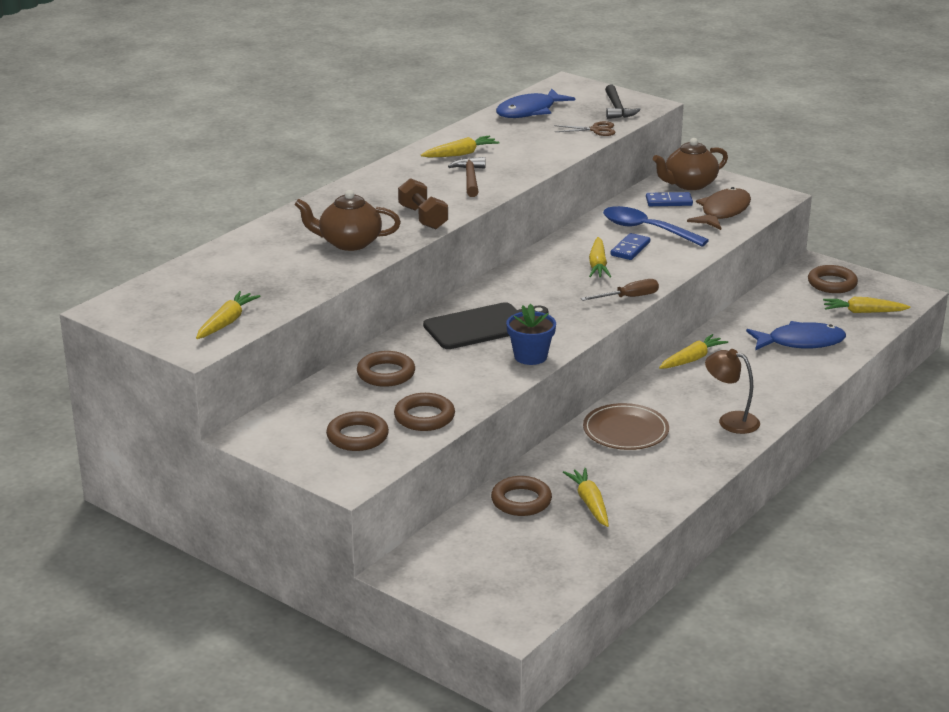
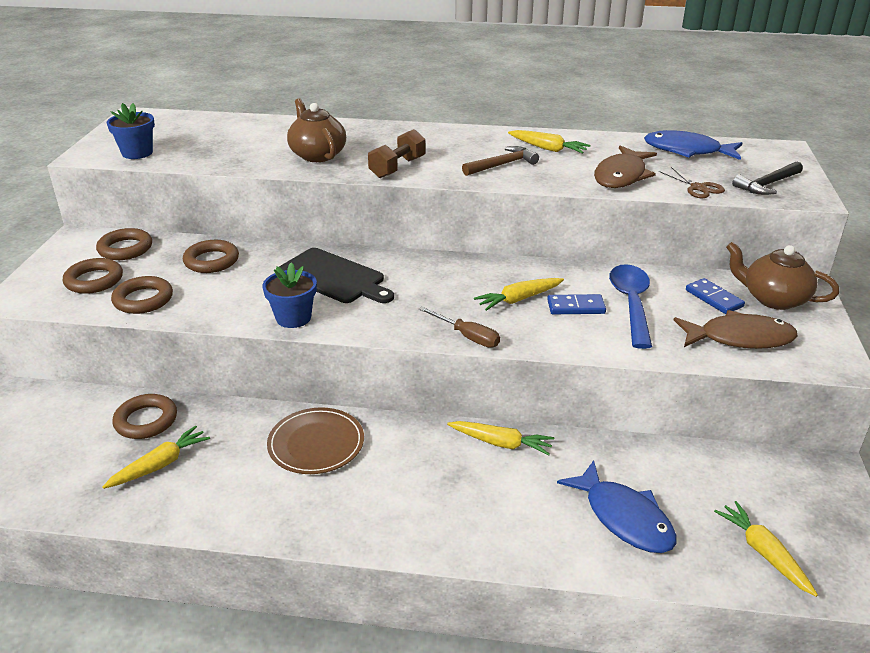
camera: 60 degrees right, 5 degrees up
yellow carrot [196,291,260,339] -> blue flower pot [106,103,155,159]
brown lamp [705,349,760,434] -> none
brown ring [808,265,858,293] -> brown ring moved to [96,228,152,260]
none -> brown fish [594,146,657,188]

